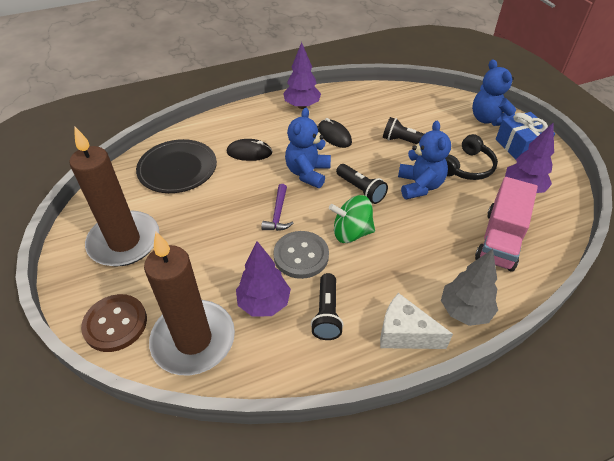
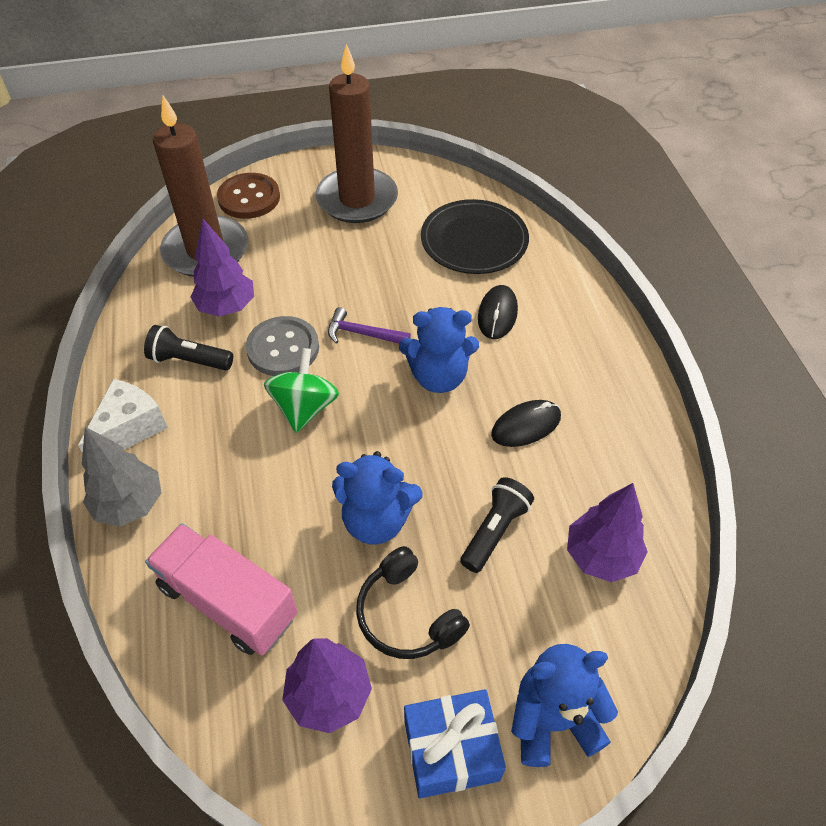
camera: 100 degrees right, 5 degrees up
purple tree [283,42,321,109] -> purple tree moved to [567,483,648,582]
blue teddy bear [285,108,331,188] -> blue teddy bear turned 150 degrees clockwise [399,307,479,393]
black flashlight [336,164,388,204] -> none

